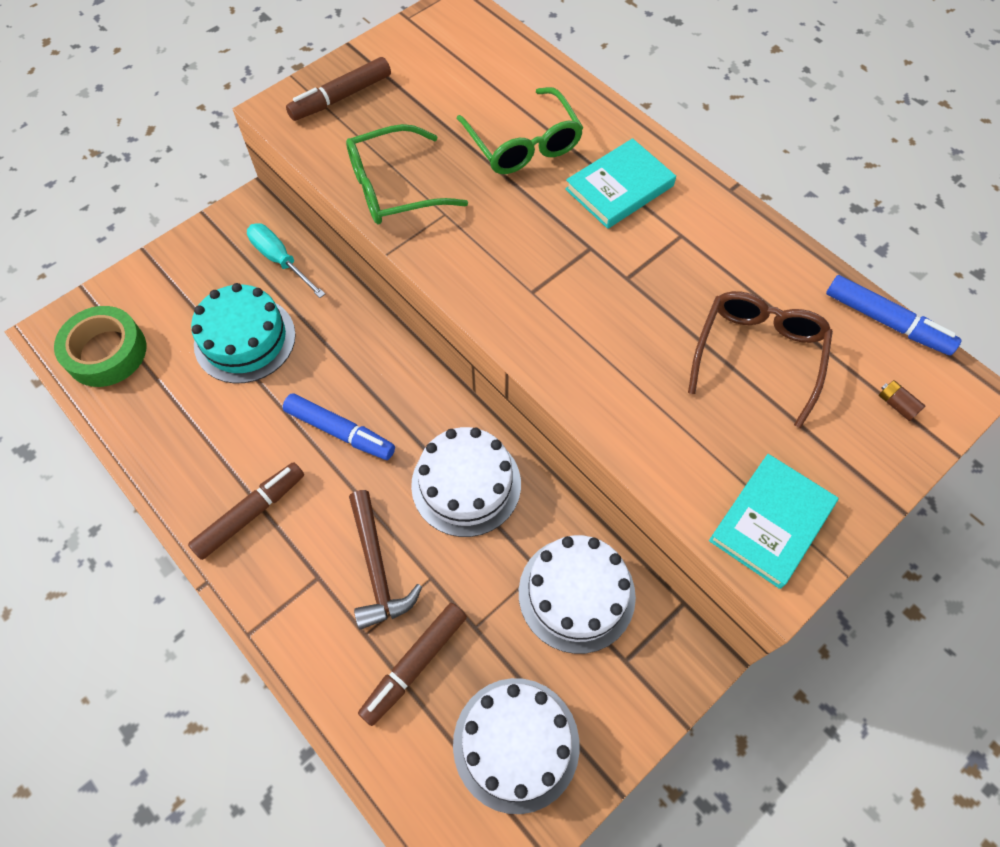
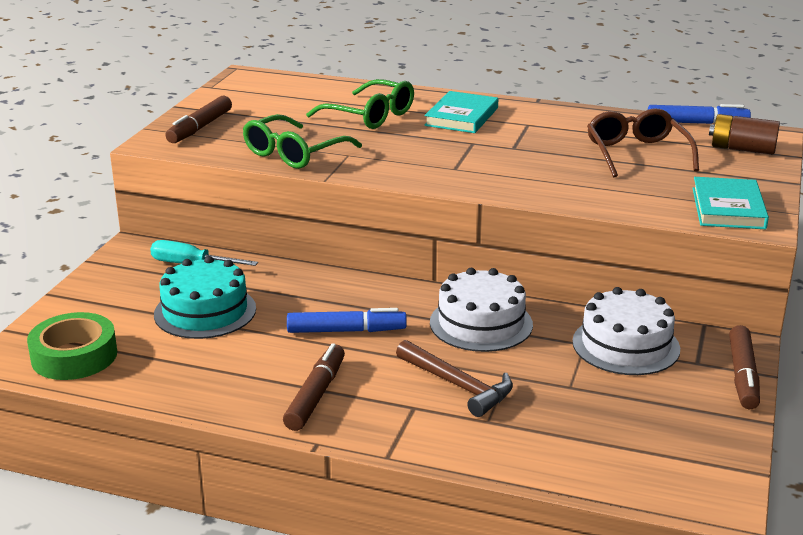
camera: 30 degrees left, 35 degrees down
brown marker [358,603,467,726] -> brown marker moved to [729,325,760,409]
white cake [453,678,580,814] -> none
brown battery [879,380,925,421] -> brown battery [709,114,780,155], size x2.09

